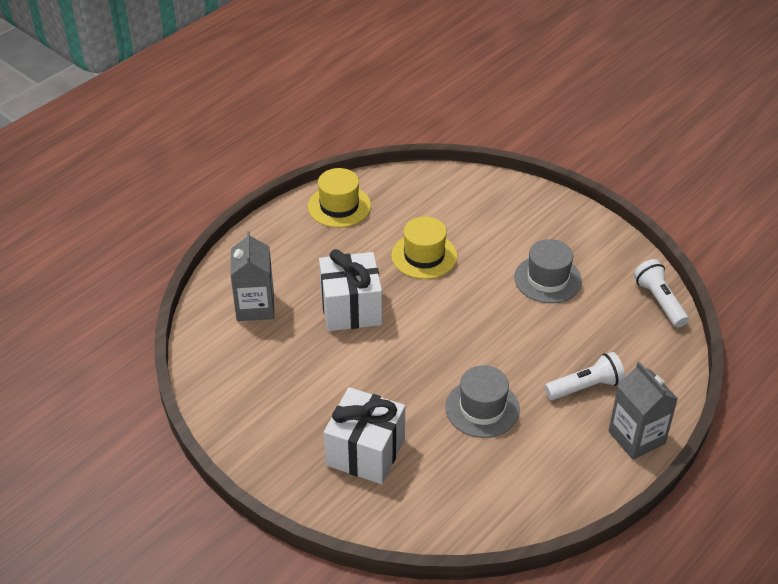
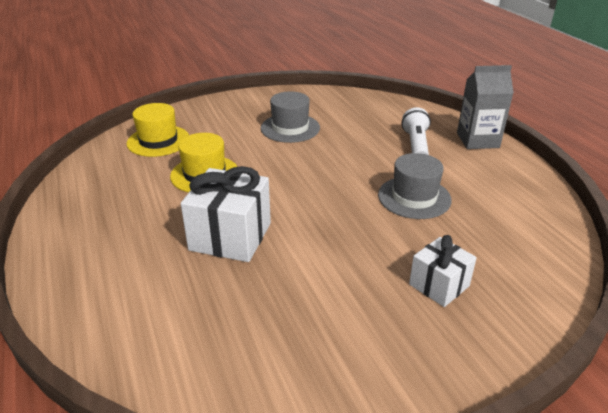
camera: 65 degrees left, 10 degrees down
grey carton [230,231,274,321] -> none
yellow hat [308,168,371,228] -> yellow hat moved to [126,103,189,157]
white gift [324,387,405,484] -> white gift [409,235,477,307], size x0.61
white flashlight [634,259,689,327] -> none

